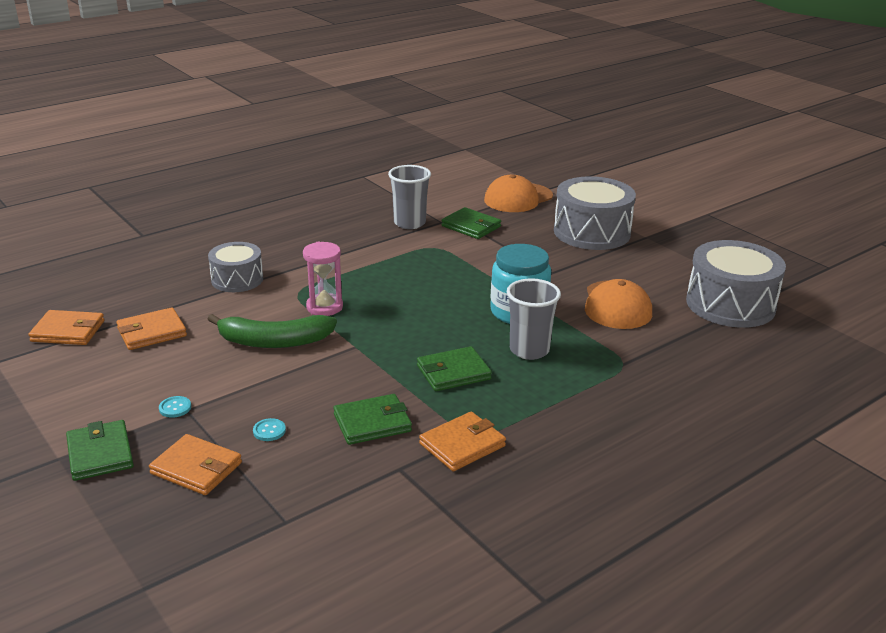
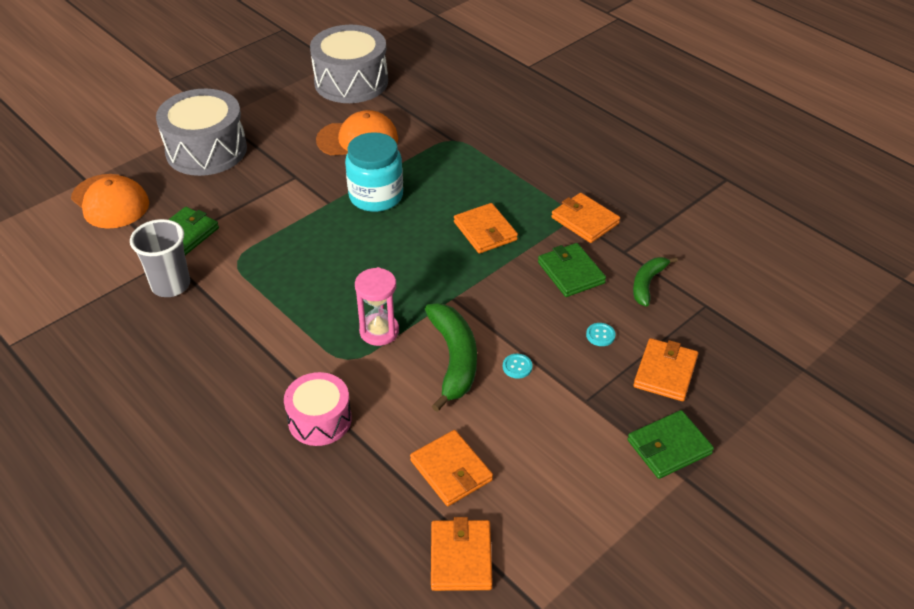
camera: 95 degrees left, 15 degrees up
turquoise button [159,396,191,418] -> turquoise button moved to [503,354,532,379]
grey drum [208,242,263,292] -> pink drum [284,372,352,446]
green wallet [417,346,492,391] -> orange wallet [454,203,518,254]
grey cup [507,278,561,360] -> none
none -> green banana [633,257,678,307]

